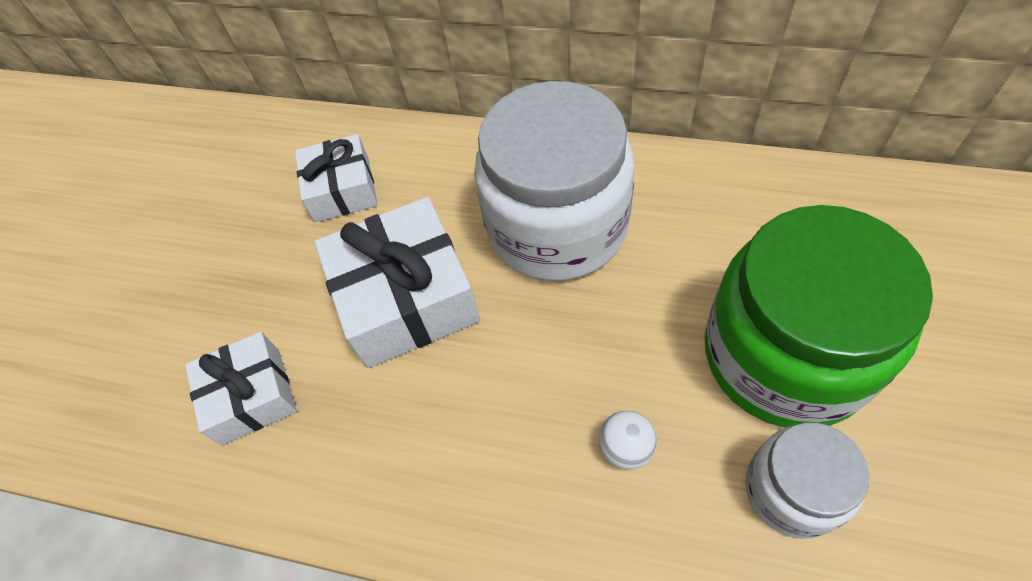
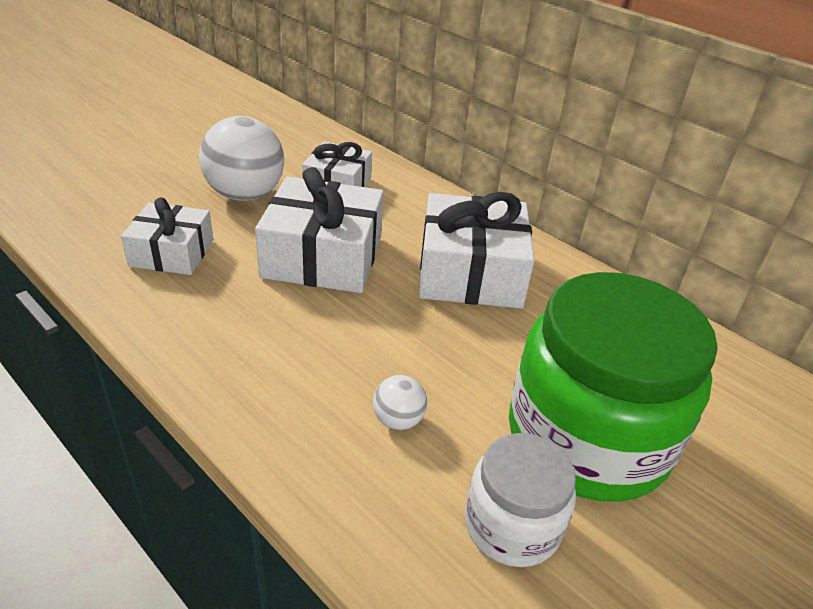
camera: 20 degrees right, 20 degrees down
white jar [474,81,634,281] -> white gift [419,192,535,308]
none -> white ball [199,116,284,201]

